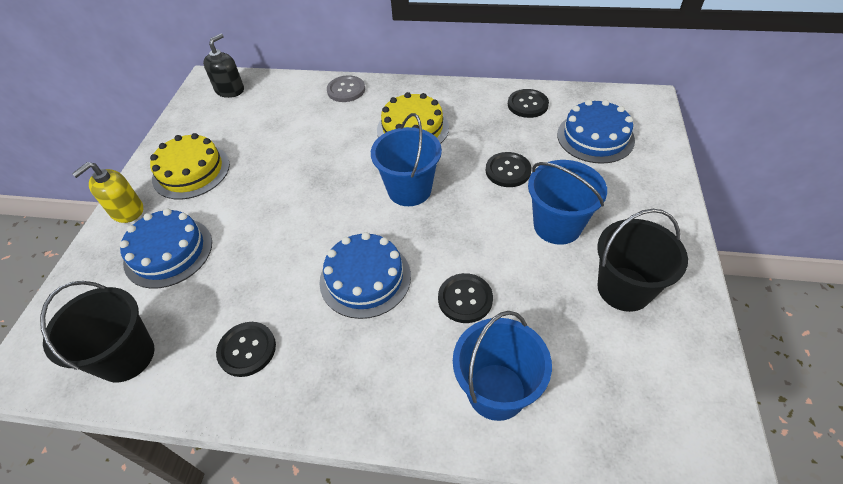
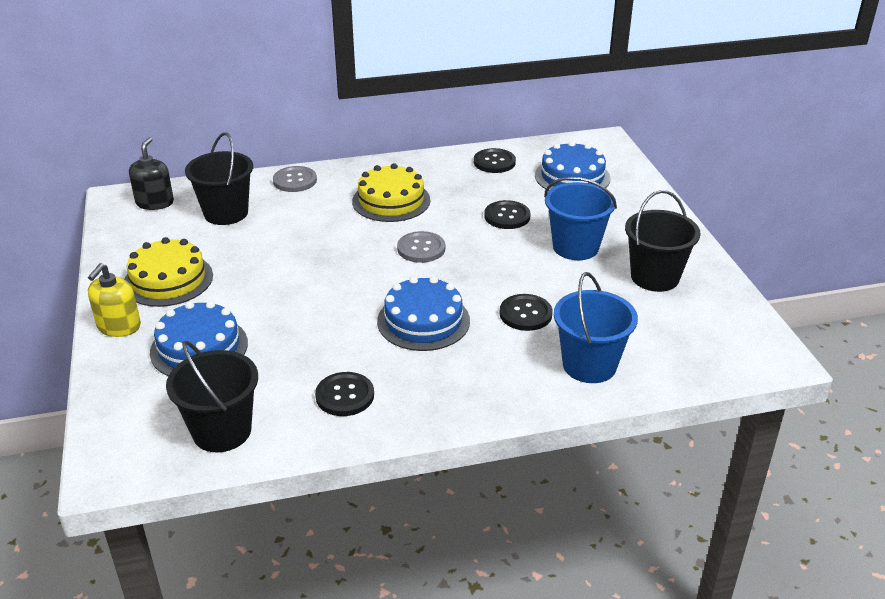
camera: 25 degrees left, 15 degrees down
blue bucket [371,113,442,206] -> grey button [397,231,445,263]
none -> black bucket [185,132,253,225]

